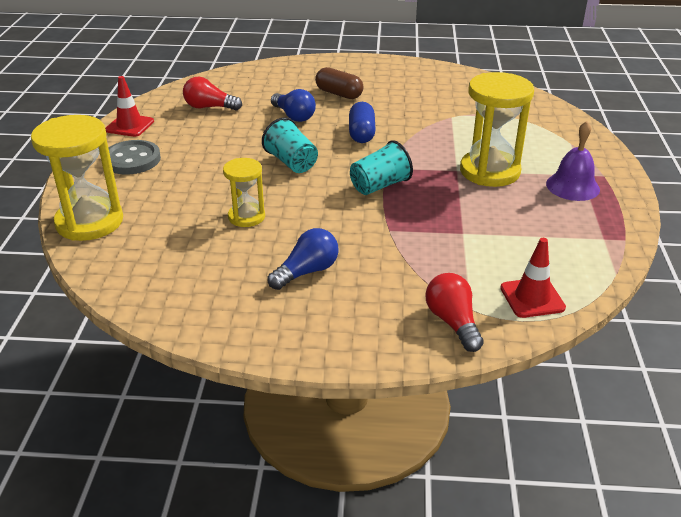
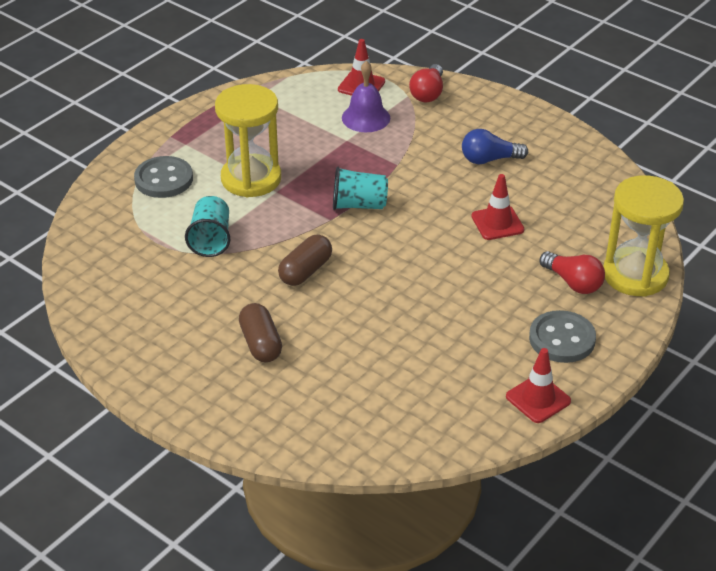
camera: 145 degrees left, 5 degrees up
red light bulb [183,77,242,111] -> red light bulb moved to [540,251,605,294]
yellow hourglass [223,158,265,227] -> red traffic cone [471,174,524,240]
turquoise cup [262,117,318,173] -> turquoise cup moved to [185,196,230,257]
blue light bulb [271,89,316,122] -> none
blue capsule [349,102,376,143] -> brown capsule [278,235,332,286]
purple bell [546,121,600,201] -> purple bell moved to [342,61,390,132]
none -> grey button [134,156,193,198]

